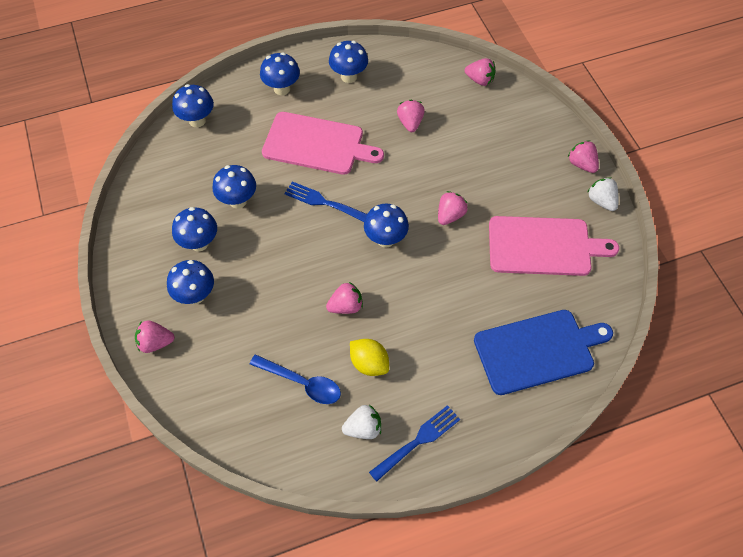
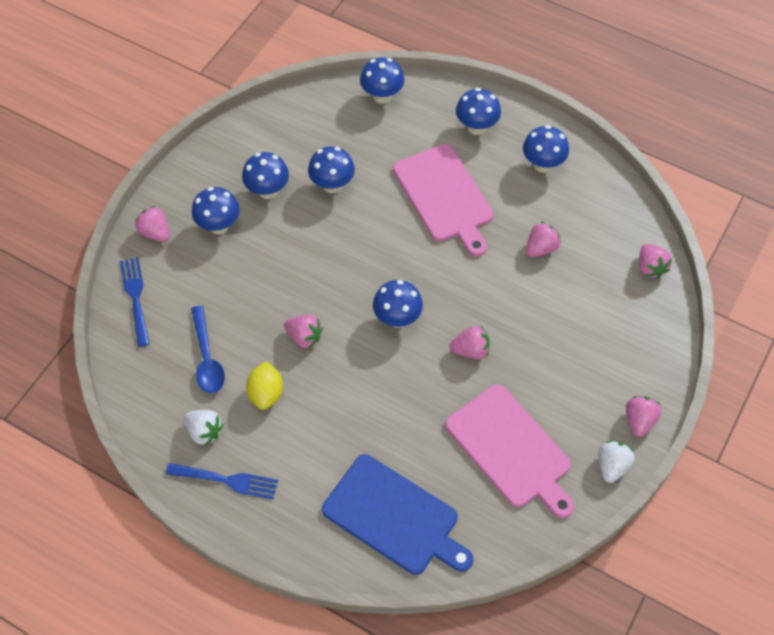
camera: 50 degrees right, 0 degrees up
blue fork [284,181,367,222] -> blue fork moved to [120,257,150,347]

